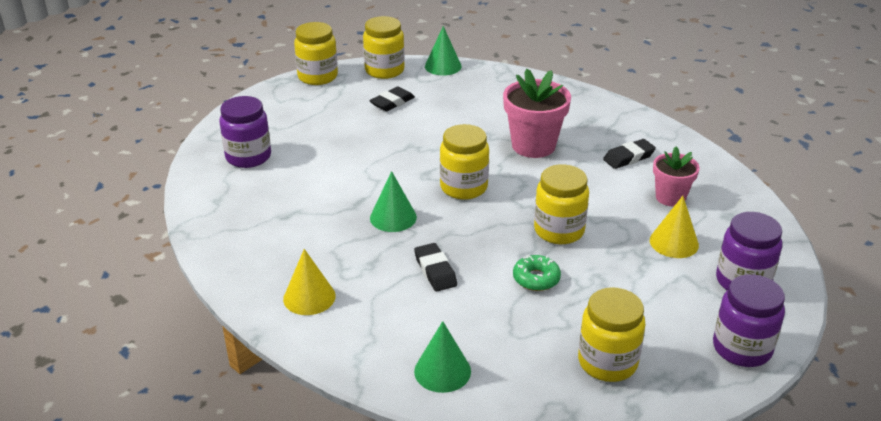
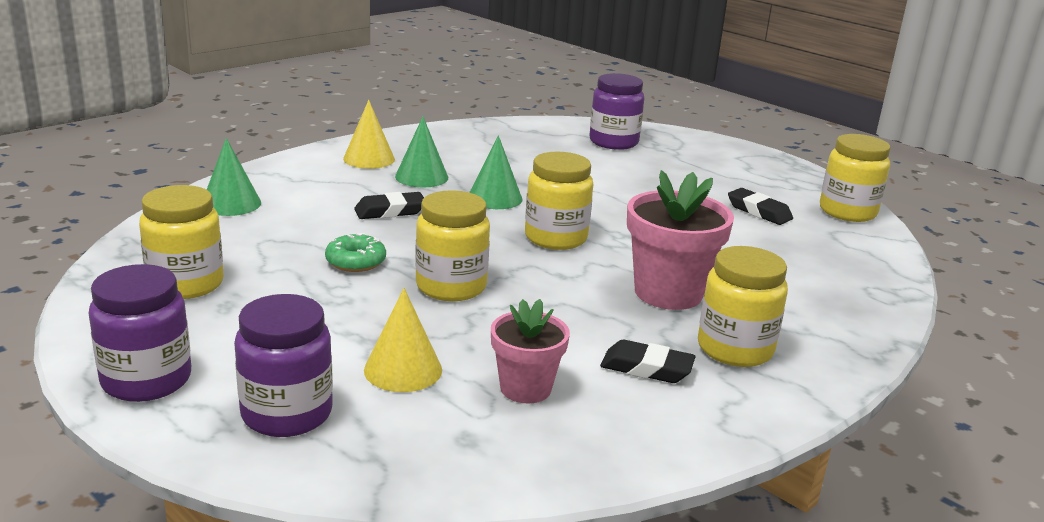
camera: 90 degrees right, 10 degrees down
yellow jar [294,22,338,85] -> yellow jar moved to [698,246,788,367]
green cone [425,26,462,76] -> green cone moved to [395,117,448,187]
black eraser [603,139,656,169] -> black eraser turned 45 degrees counterclockwise [600,340,695,383]

